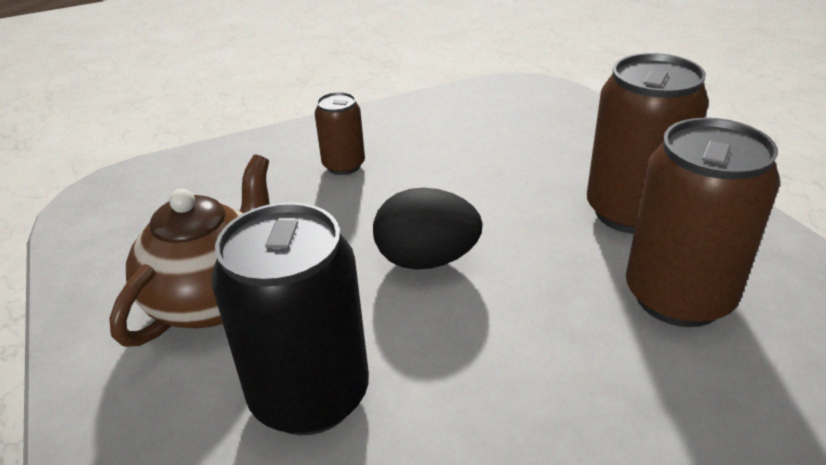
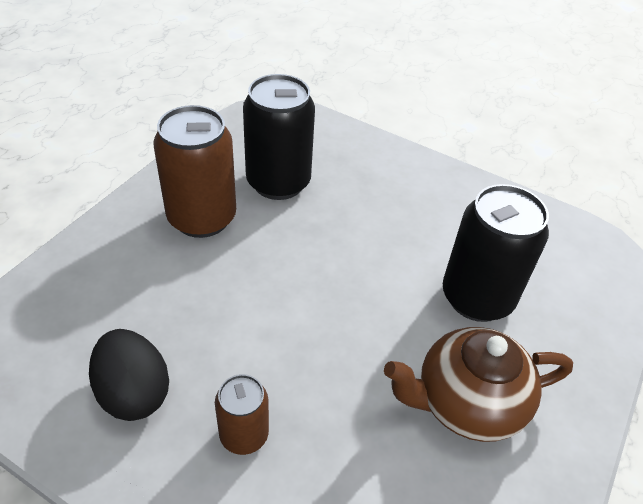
camera: 130 degrees left, 10 degrees up
black egg [373,188,483,270] -> black egg moved to [89,329,169,421]
brown can [626,118,780,327] -> black can [243,74,315,200]

